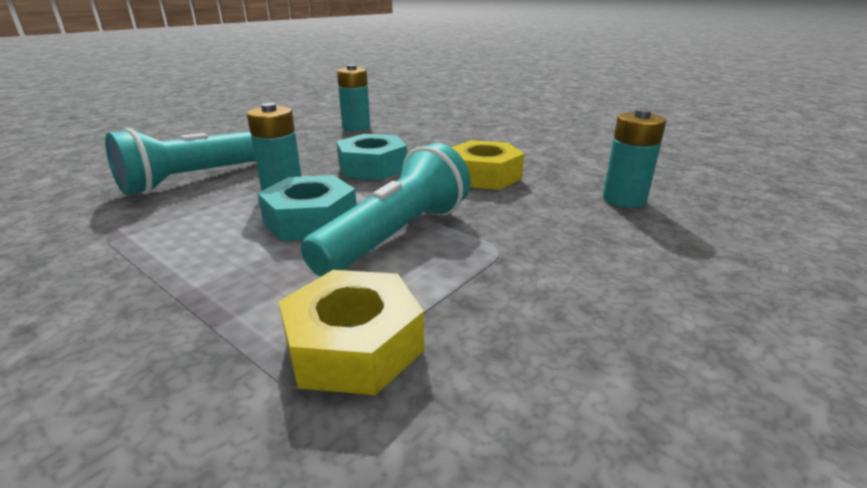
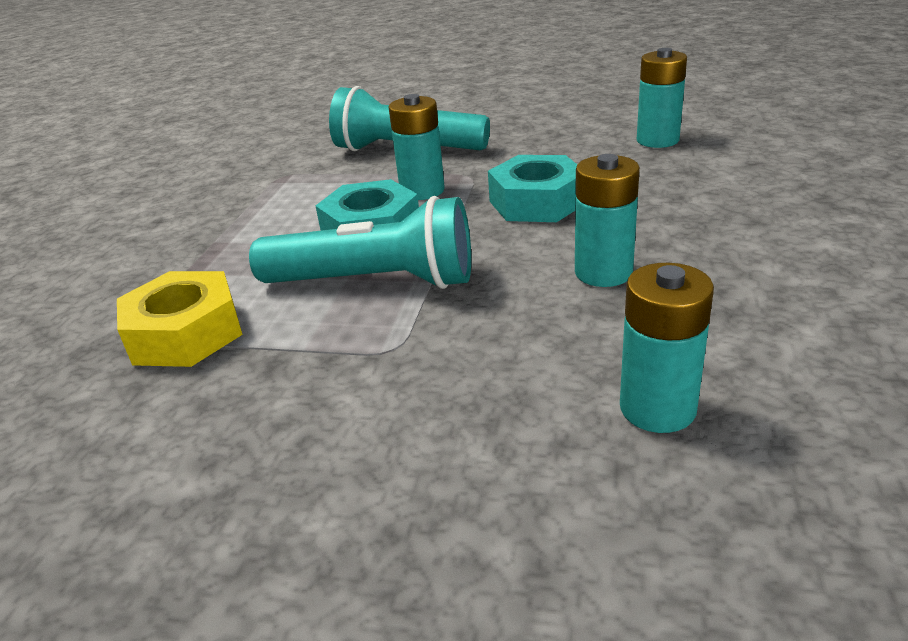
camera: 65 degrees right, 5 degrees up
yellow nut [451,140,524,190] -> turquoise battery [575,154,640,287]

